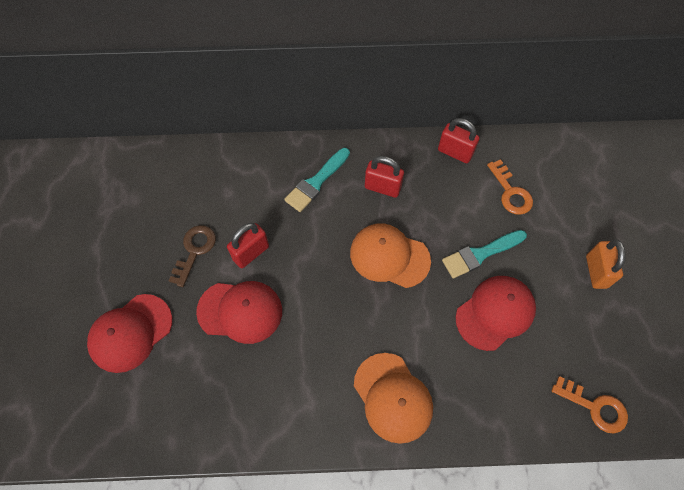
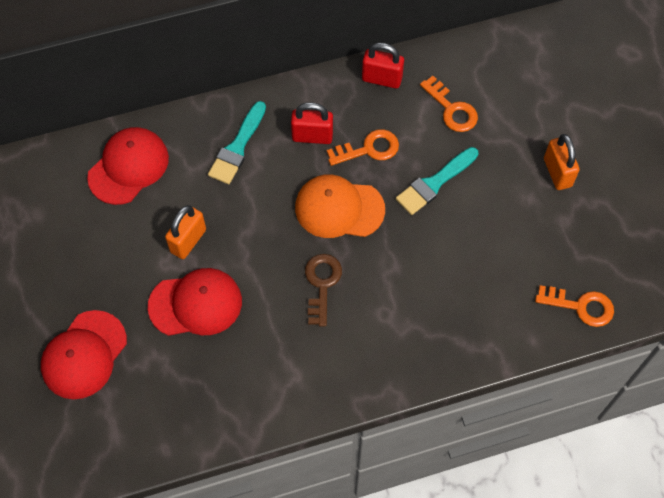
camera: 15 degrees left, 0 degrees up
brown key [169,225,216,287] -> brown key moved to [305,254,342,326]
red padlock [227,223,269,268] -> orange padlock [165,205,206,259]
orange cap [354,353,433,444] -> none
red cap [455,276,536,351] -> red cap moved to [87,127,169,205]
none -> orange key [327,129,399,166]

